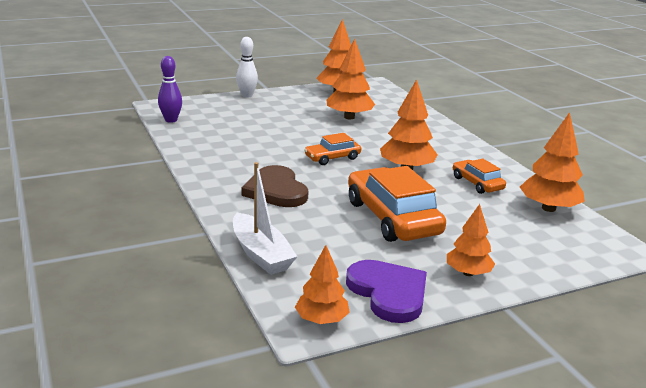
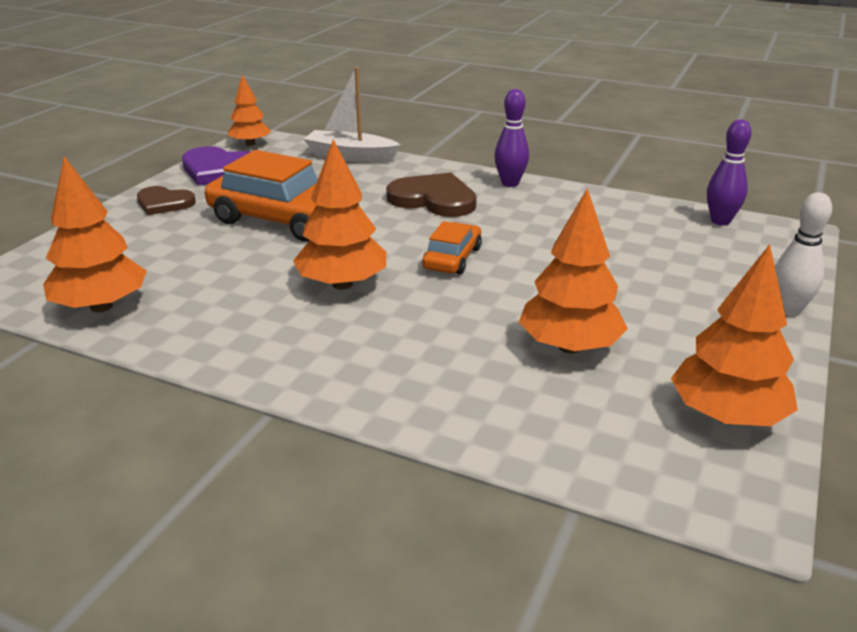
camera: 140 degrees right, 5 degrees up
orange tree [447,204,495,276] -> brown heart [137,186,196,215]
orange car [453,159,506,194] -> none
none -> purple bowling pin [494,89,529,187]

